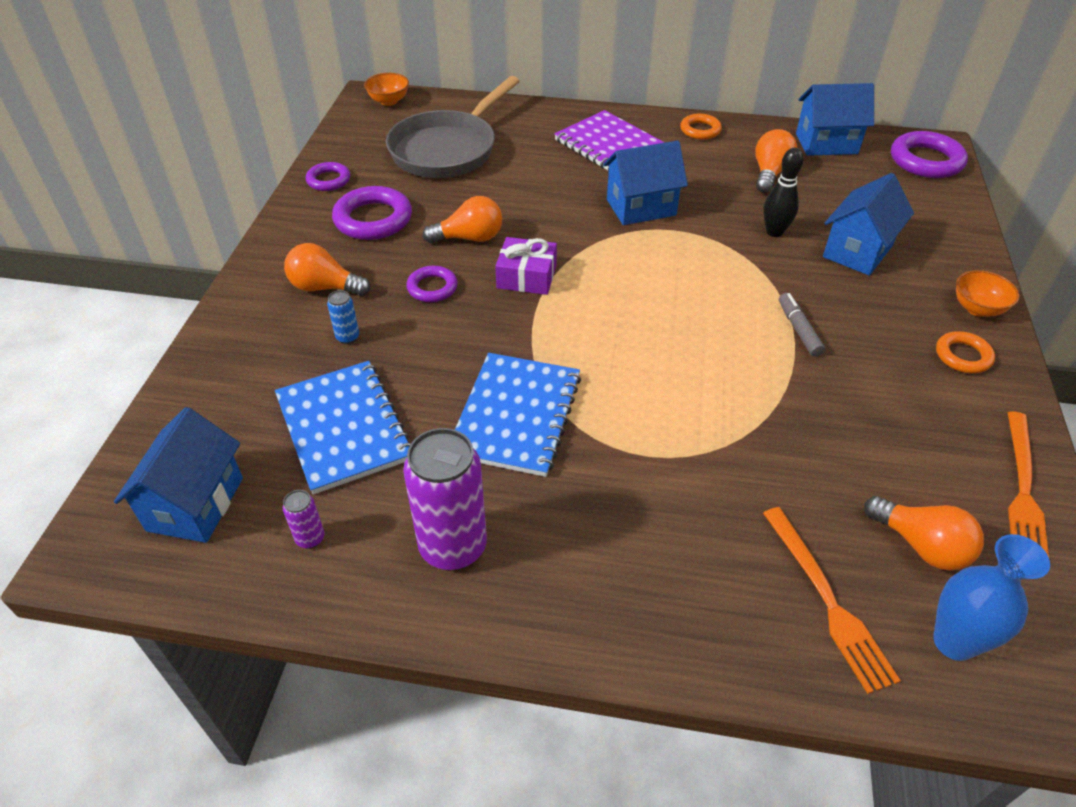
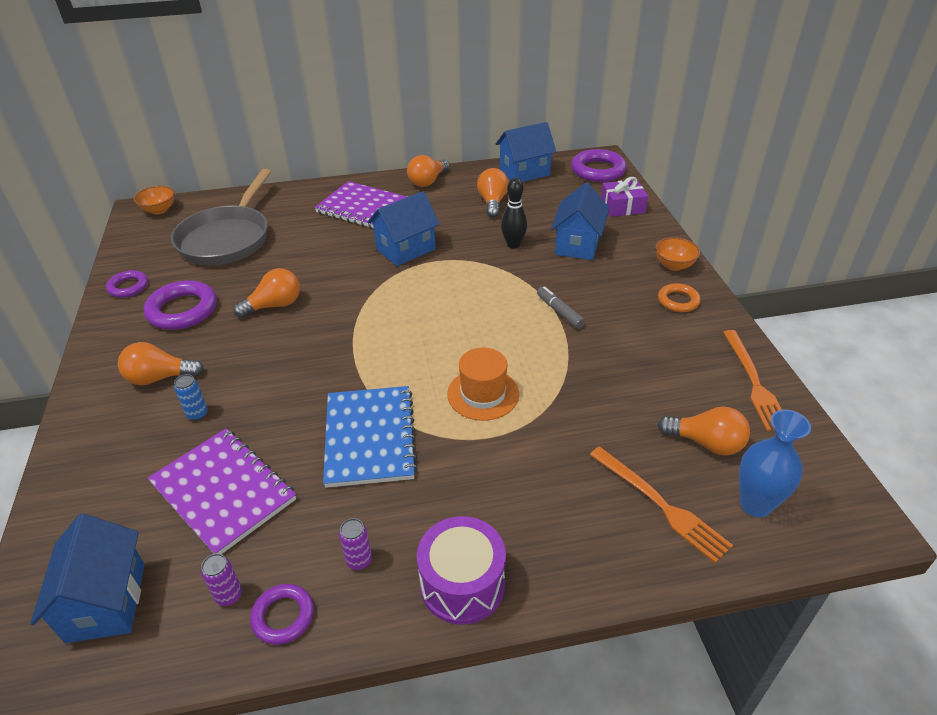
camera: 20 degrees left, 5 degrees down
blue notebook [275,361,411,495] -> purple notebook [148,428,296,554]
purple can [403,428,487,571] -> purple can [339,518,372,570], size x0.44
purple ring [406,266,458,302] -> purple ring moved to [250,584,314,645]
purple gift [495,237,557,295] -> purple gift moved to [601,177,648,217]
orange ring [680,114,722,140] -> orange light bulb [407,155,450,187]
none -> purple drum [417,516,506,625]
none -> orange hat [447,348,519,421]

